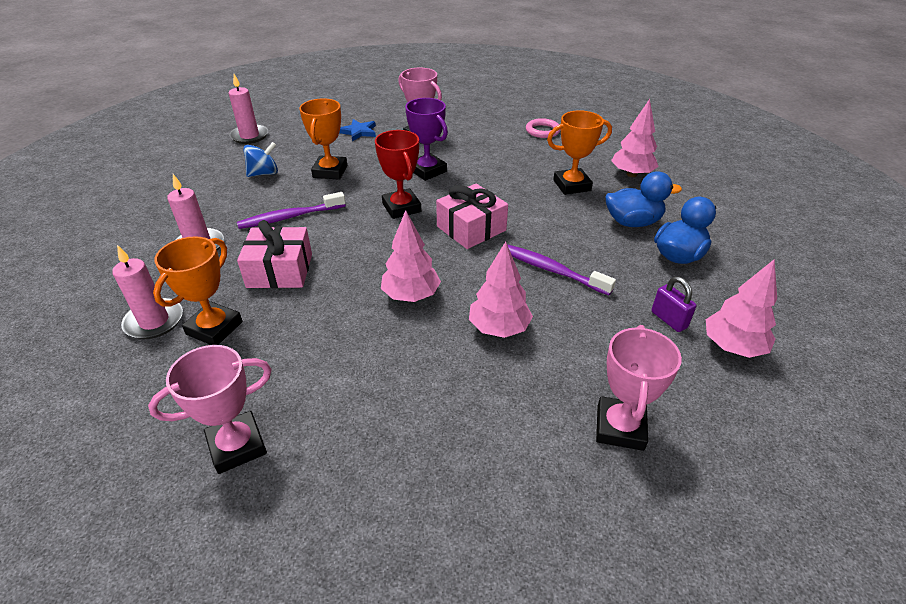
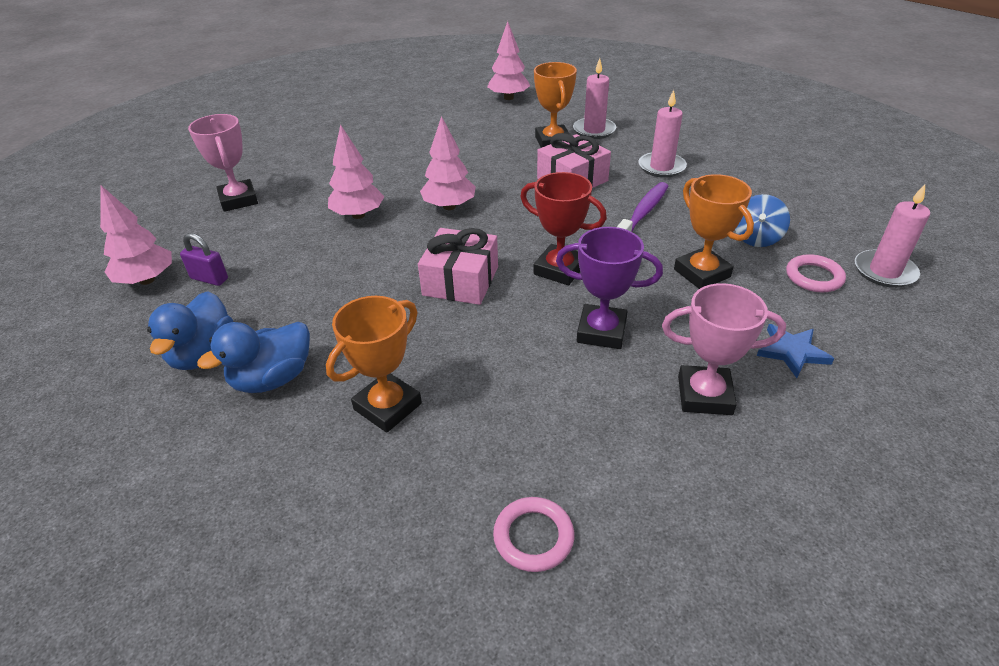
camera: 145 degrees right, 0 degrees up
pink trophy [148,345,272,474] -> none
purple toothbrush [507,244,616,295] -> none
pink tree [611,99,659,177] -> pink tree moved to [487,21,530,100]
none -> pink ring [786,254,846,292]

